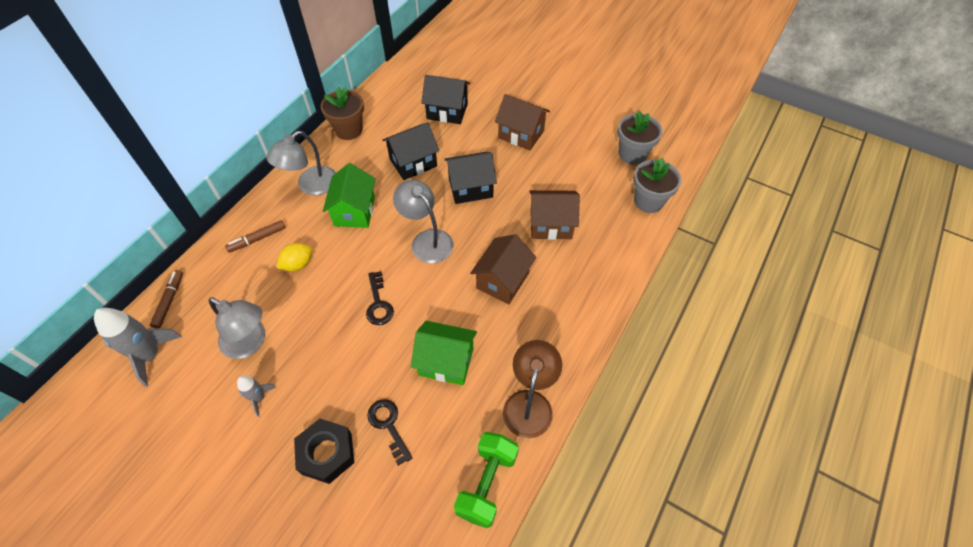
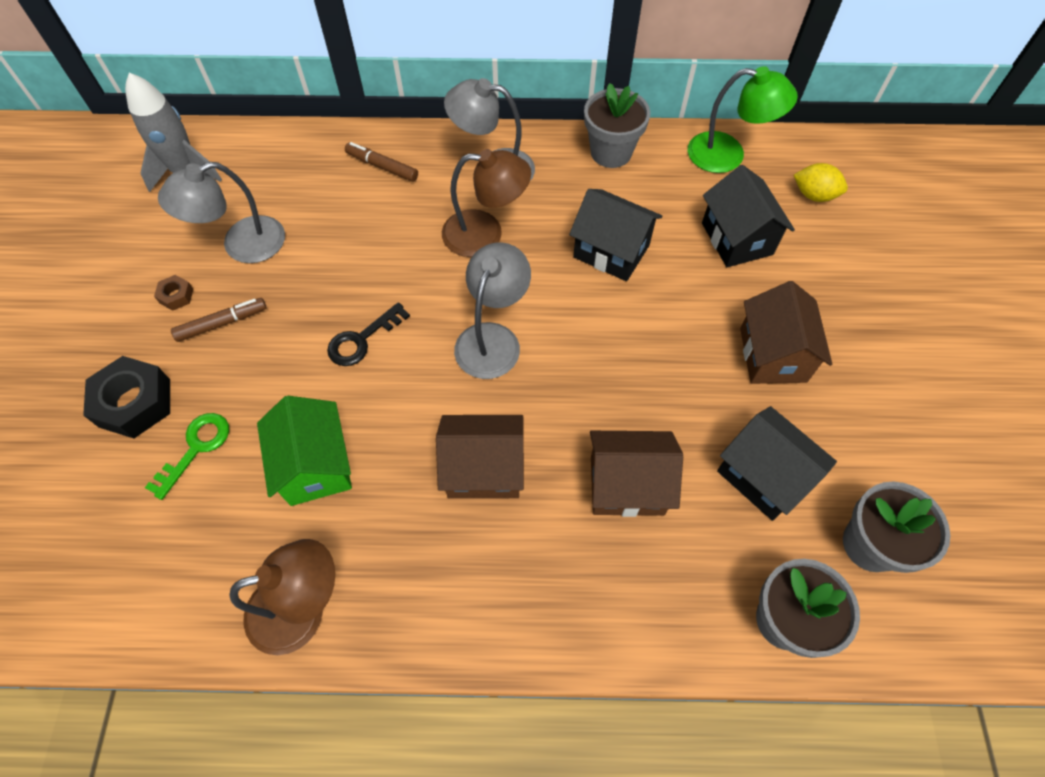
camera: 60 degrees right, 5 degrees up
brown marker [150,270,183,329] -> brown marker moved to [171,298,267,342]
grey lamp [209,297,265,359] -> grey lamp turned 60 degrees clockwise [158,162,285,263]
grey rocket [237,376,277,417] -> brown nut [154,275,193,311]
yellow lemon [276,243,312,272] -> yellow lemon moved to [794,163,848,202]
brown flower pot [321,87,364,140] -> grey flower pot [584,83,650,168]
green house [323,163,376,228] -> brown lamp [442,149,531,257]
black key [367,399,412,466] -> green key [145,413,229,500]
black house [444,152,497,204] -> black house moved to [717,406,837,521]
green dumbbell [454,432,519,528] -> none
brown house [529,190,580,240] -> brown house turned 60 degrees counterclockwise [590,431,683,517]
none -> green lamp [688,66,798,173]

